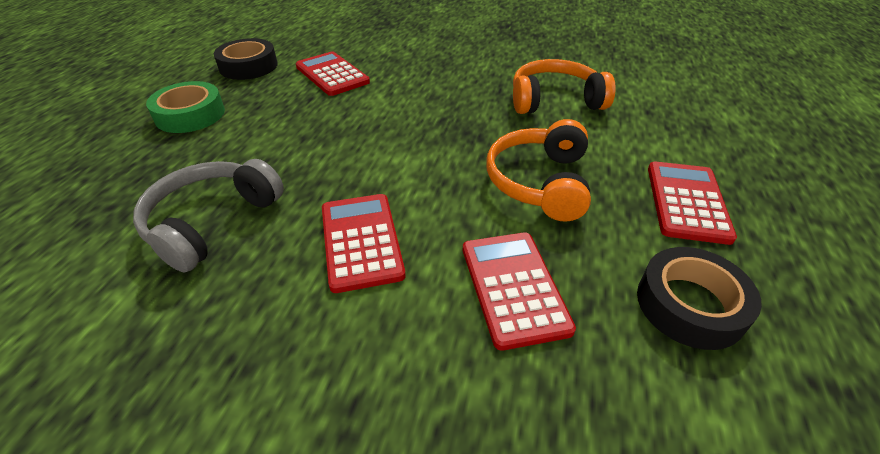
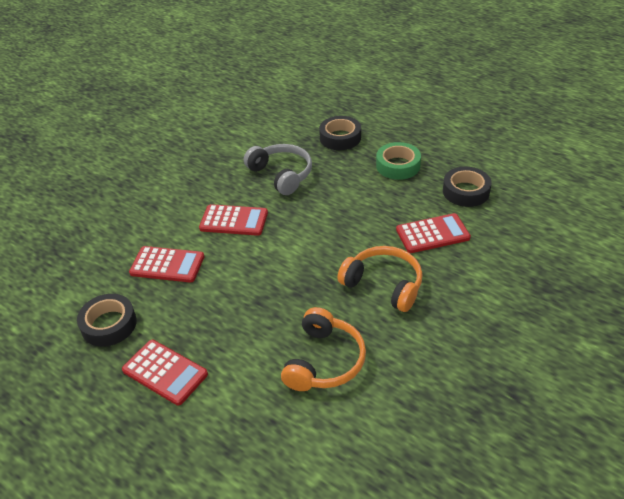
camera: 115 degrees right, 0 degrees up
orange headphones [486,119,591,221] -> orange headphones moved to [337,246,422,312]
none -> black tape [319,116,361,150]

